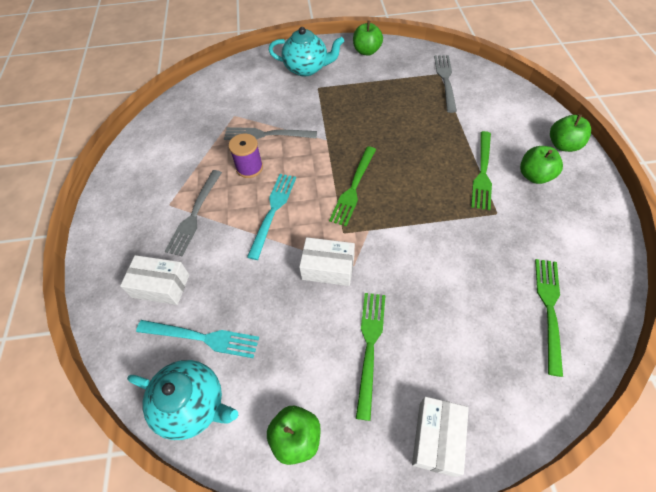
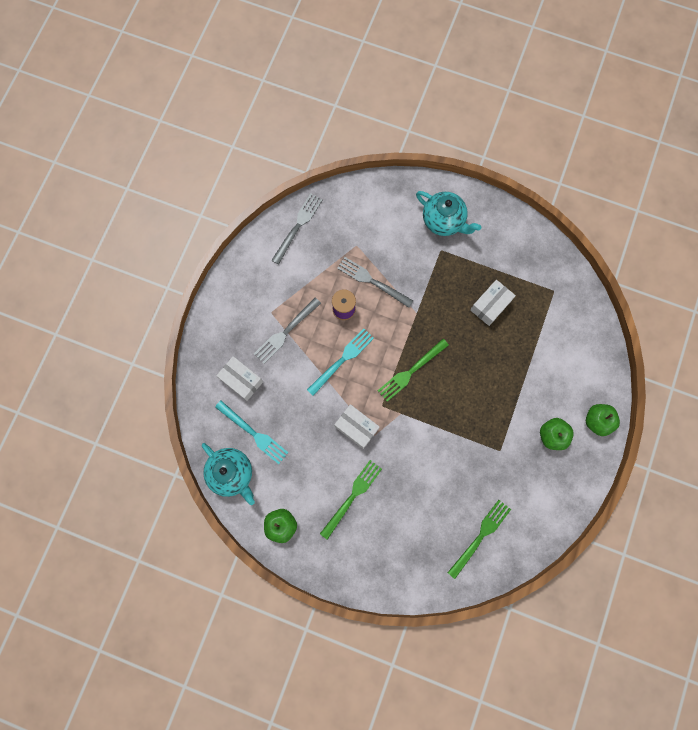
camera: 25 degrees right, 20 degrees up
green apple [353,21,383,56] -> none
white box [412,397,469,477] -> white box moved to [470,280,516,326]
grey fork [434,55,457,113] -> grey fork moved to [271,193,322,265]
green fork [471,131,492,210] -> none

